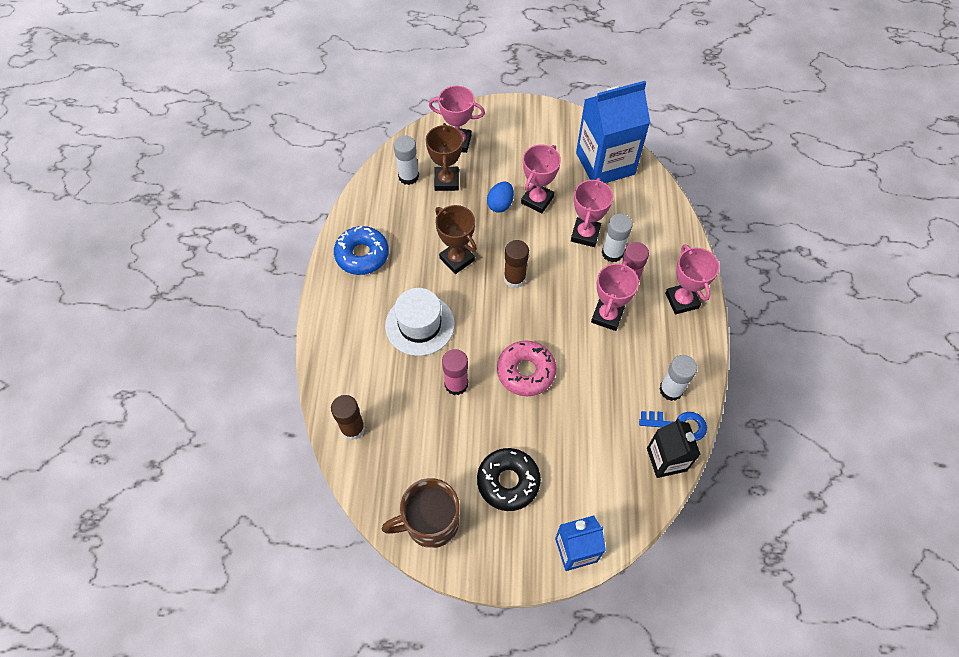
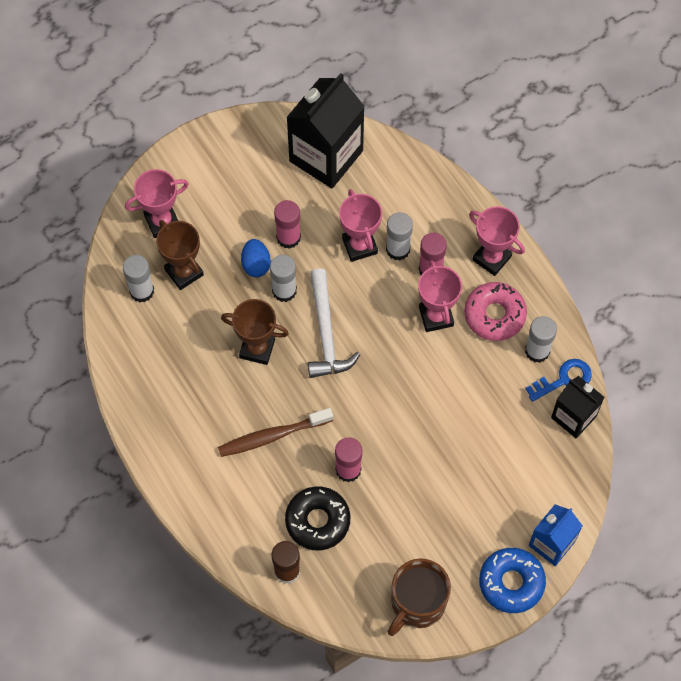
camera: 35 degrees left, 5 degrees up
blue donut [334,226,389,275] -> blue donut moved to [479,548,546,613]
white hat [385,288,455,356] -> brown toothbrush [218,408,333,457]
black donut [477,448,541,511] -> black donut moved to [285,486,350,550]
pink donut [497,341,556,396] -> pink donut moved to [464,282,527,341]
brown glue stick [504,240,529,288] -> white hammer [308,268,361,378]
pink trophy [521,145,561,213] -> pink glue stick [274,200,301,249]
blue carton [576,81,650,183] -> black carton [286,73,365,188]
none -> white glue stick [270,255,297,302]

